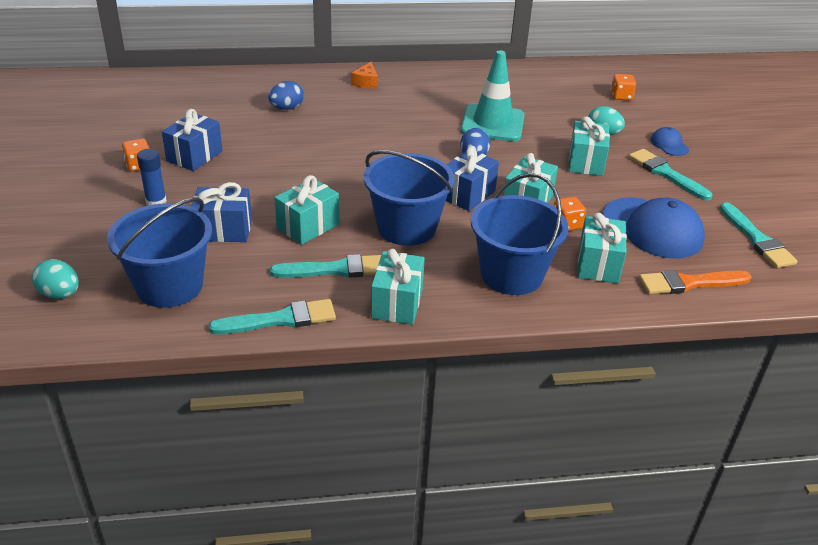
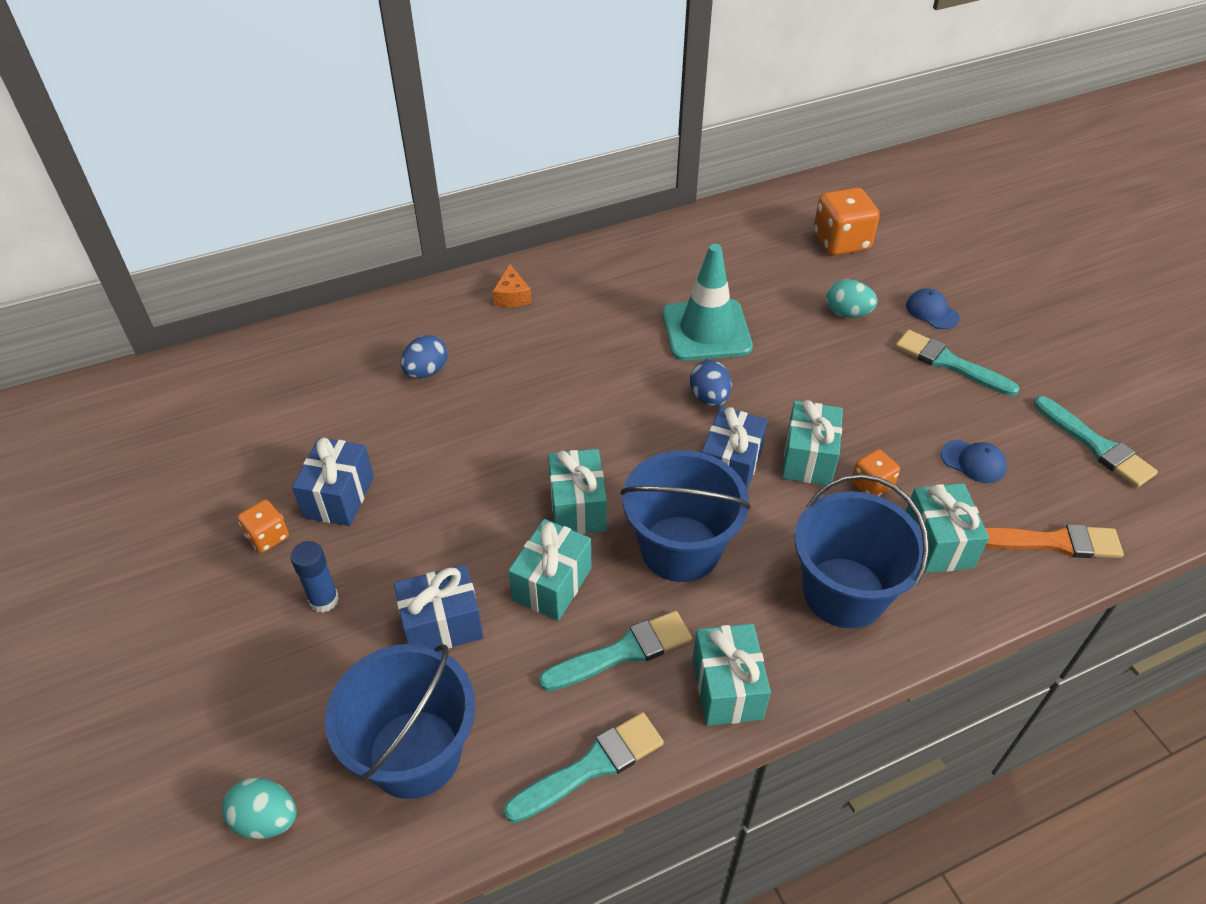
camera: 15 degrees left, 10 degrees up
turquoise gift [569,116,610,176] -> turquoise gift moved to [548,449,607,534]
blue cap [603,197,705,259] -> blue cap [941,440,1007,483], size x0.47
orange dice [611,74,636,100] -> orange dice [813,188,880,256], size x1.80
orange brush [639,270,752,294] -> orange brush turned 150 degrees counterclockwise [985,524,1124,558]

